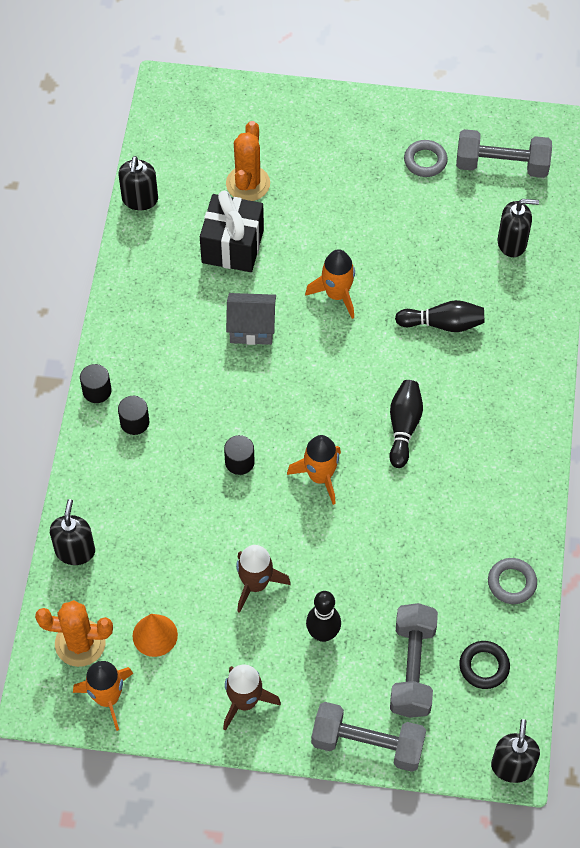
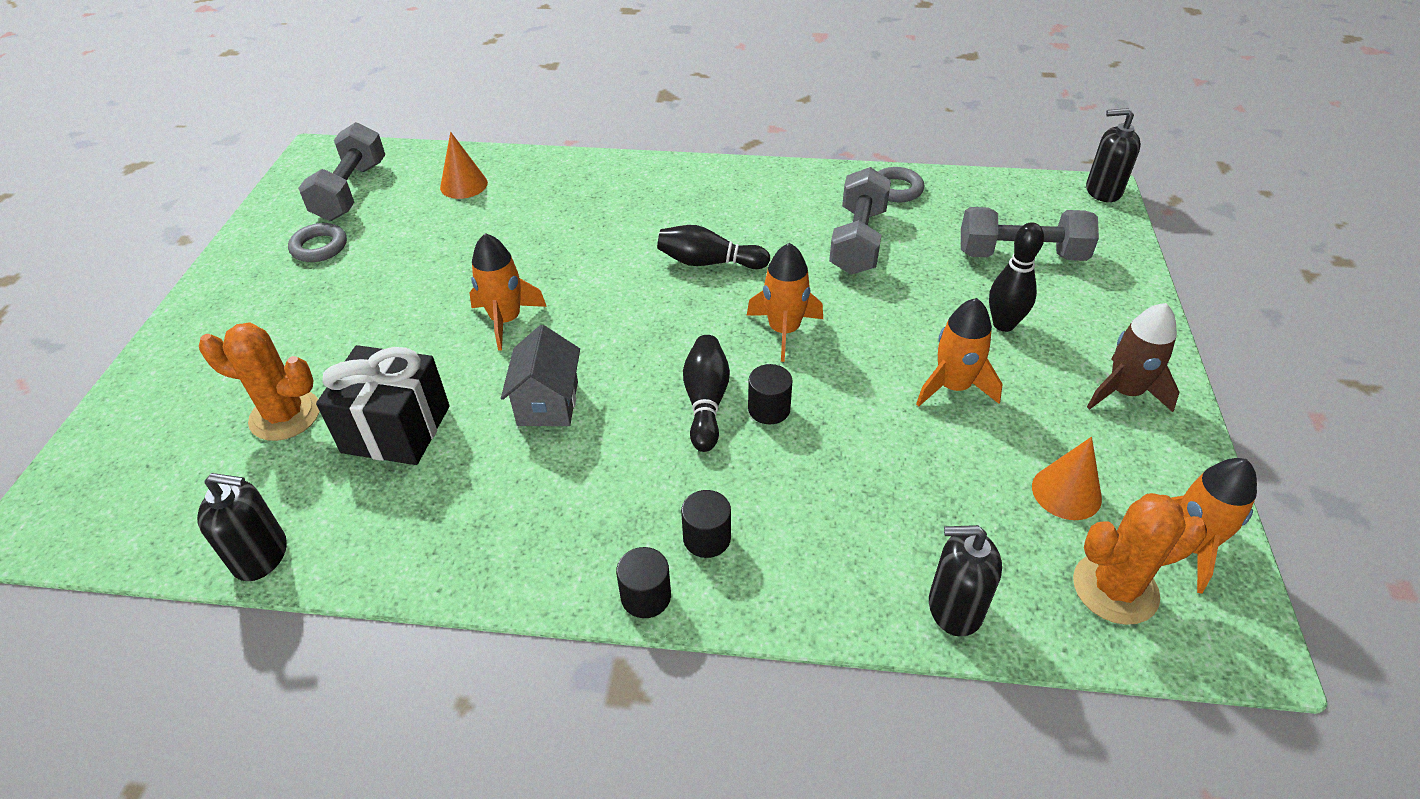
camera: 90 degrees left, 15 degrees down
orange cactus [35,600,113,667] -> orange cactus turned 75 degrees clockwise [1073,493,1207,625]
brown rocket [236,545,291,613] -> orange rocket [916,298,1003,407]
grey dumbbell [311,702,426,772] -> grey dumbbell moved to [829,167,891,275]
black bowling pin [395,300,484,332] -> black bowling pin moved to [683,335,730,452]
black ring [459,641,510,689] -> none
black soap dispenser [498,199,539,257] -> orange cone [440,132,488,199]

